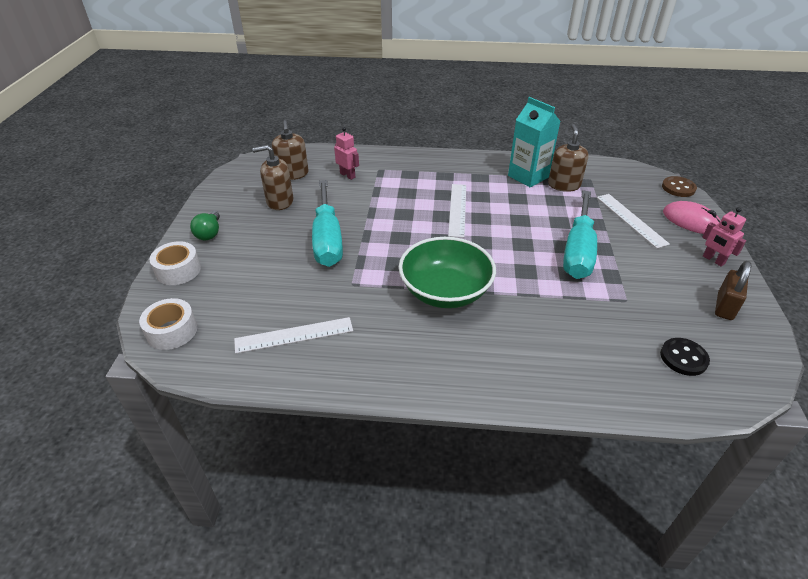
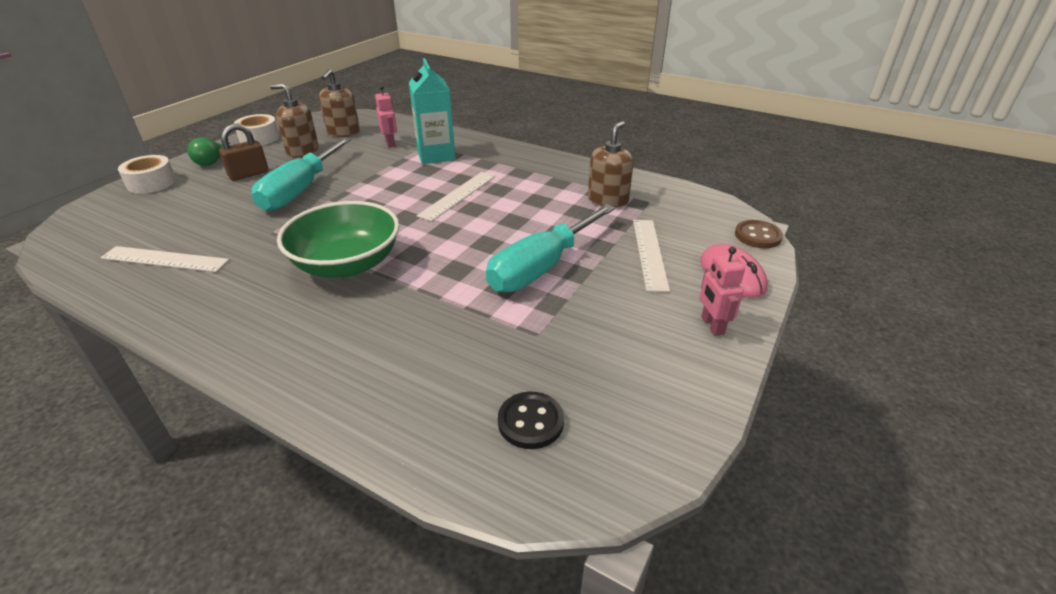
camera: 25 degrees right, 5 degrees down
white tape [139,298,197,350] -> white tape moved to [234,114,280,145]
turquoise carton [508,97,561,188] -> turquoise carton moved to [409,58,456,164]
brown padlock [715,261,751,320] -> brown padlock moved to [219,124,269,181]

